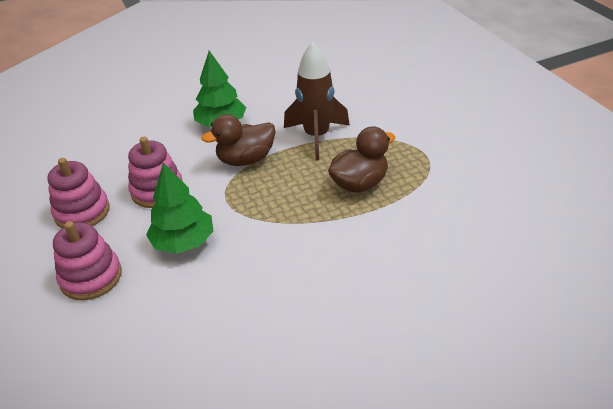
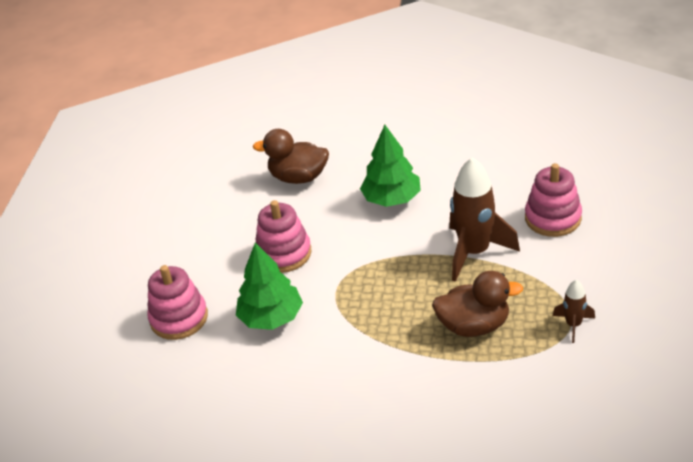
camera: 35 degrees right, 0 degrees up
pink stacking toy [48,158,110,228] -> pink stacking toy moved to [525,163,582,237]
brown duck [201,114,275,166] -> brown duck moved to [253,129,329,184]
none -> brown rocket [553,280,595,343]

